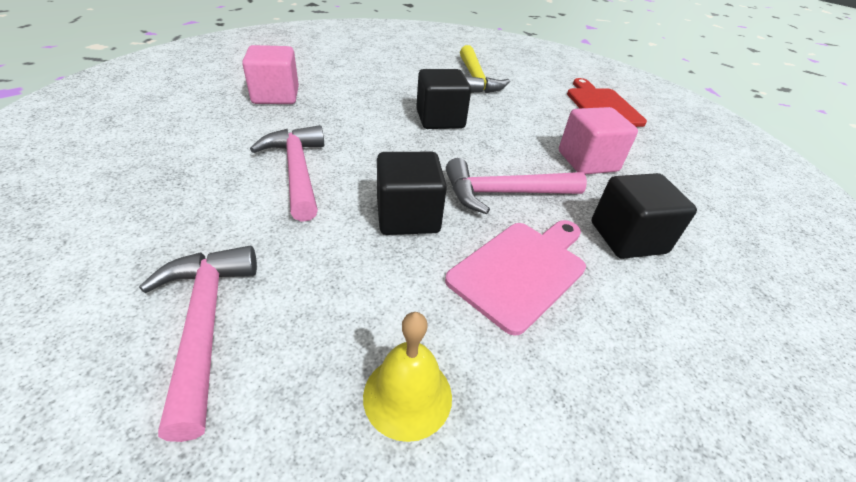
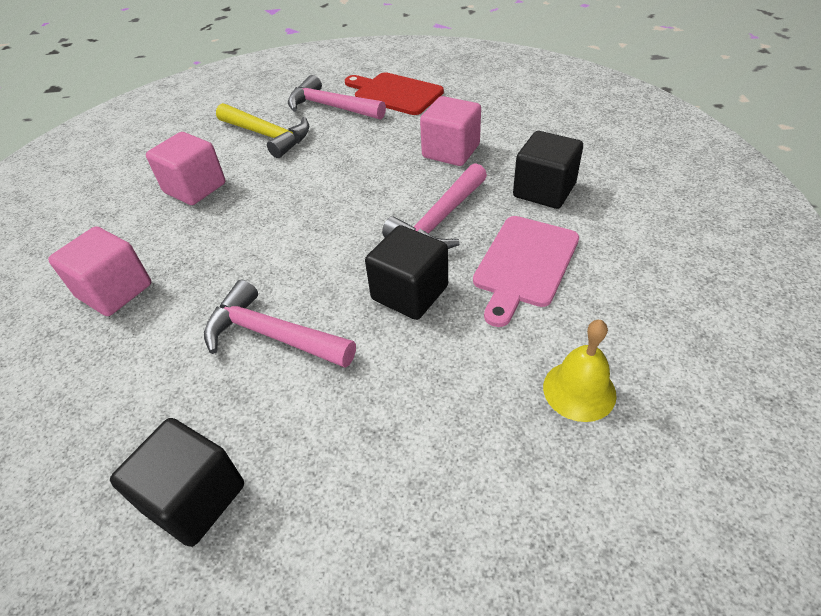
camera: 40 degrees left, 5 degrees up
pink hammer [139,246,257,442] -> pink hammer moved to [288,75,386,120]
black cube [416,69,471,129] -> black cube moved to [110,418,244,547]
pink cutting board [445,220,586,336] -> pink cutting board turned 150 degrees counterclockwise [473,216,579,327]
none -> pink cube [146,132,225,205]

